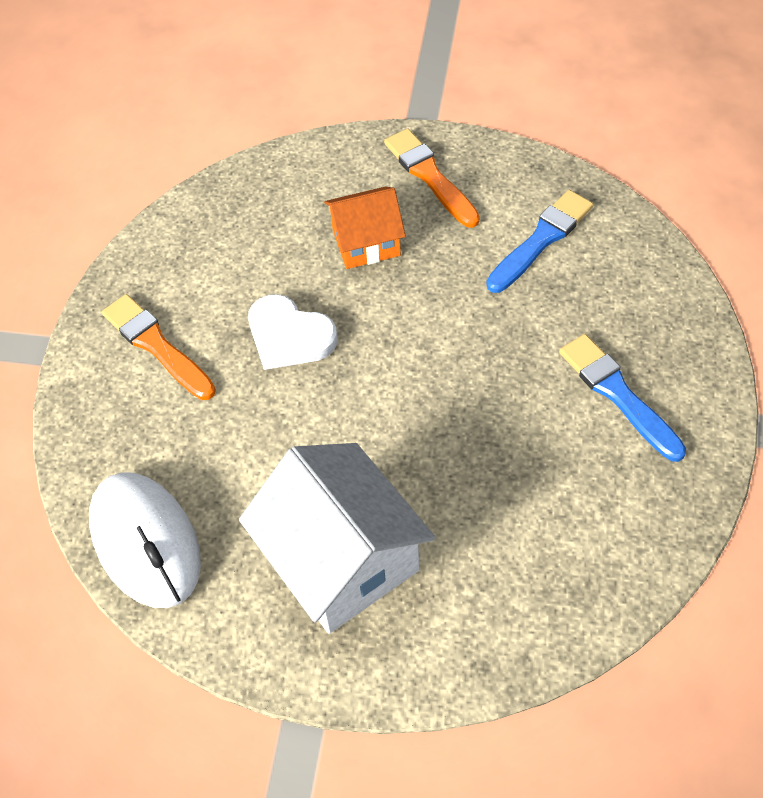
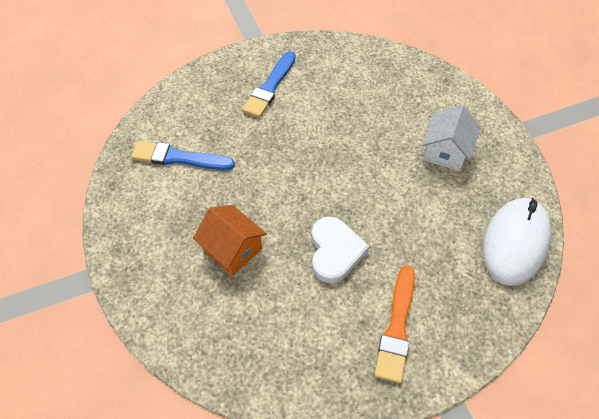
camera: 125 degrees left, 0 degrees up
white house [239,443,435,634] -> white house [422,105,481,171], size x0.59
orange brush [384,128,480,228] -> none

